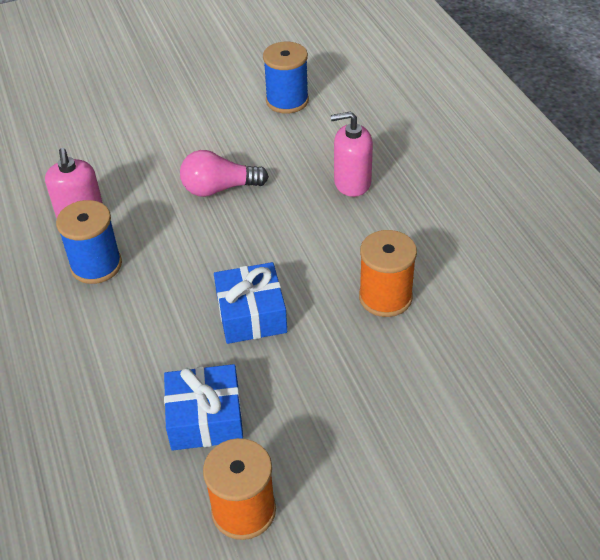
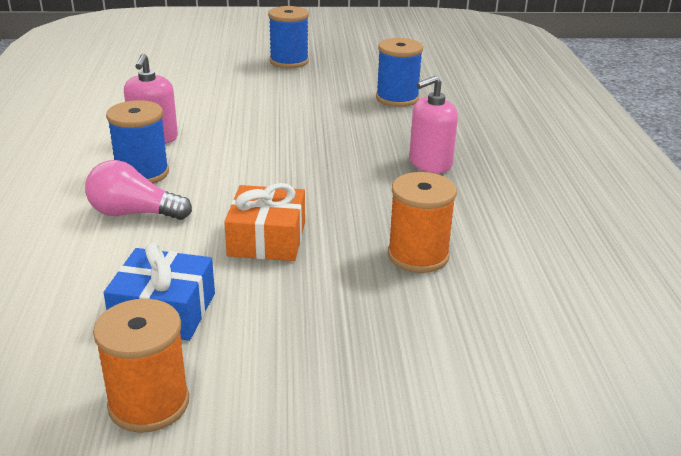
camera: 15 degrees right, 15 degrees down
pink light bulb [180,150,269,197] -> pink light bulb moved to [85,160,192,220]
blue gift [214,262,287,344] -> orange gift [224,183,305,261]
pink soap dispenser [331,111,373,197] -> pink soap dispenser turned 45 degrees counterclockwise [409,76,458,173]
none -> blue spool [268,6,309,68]

